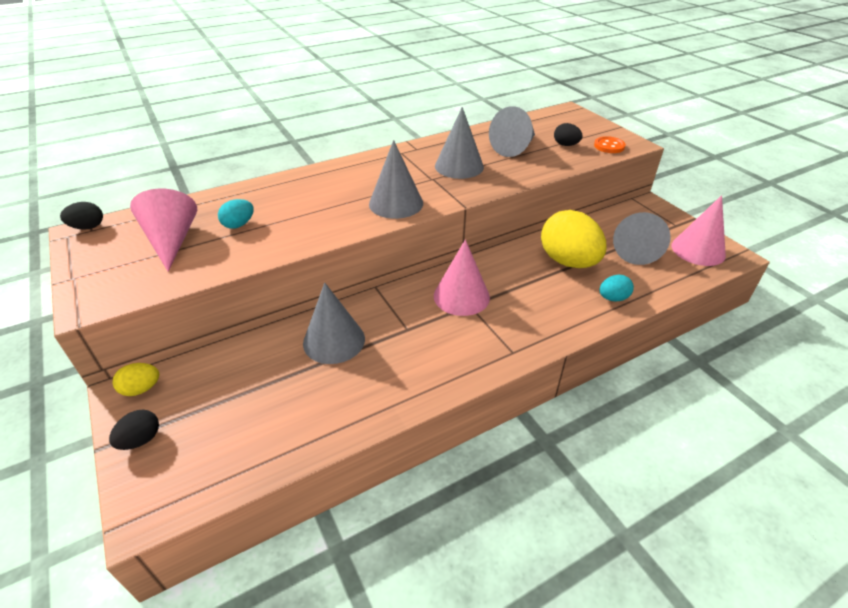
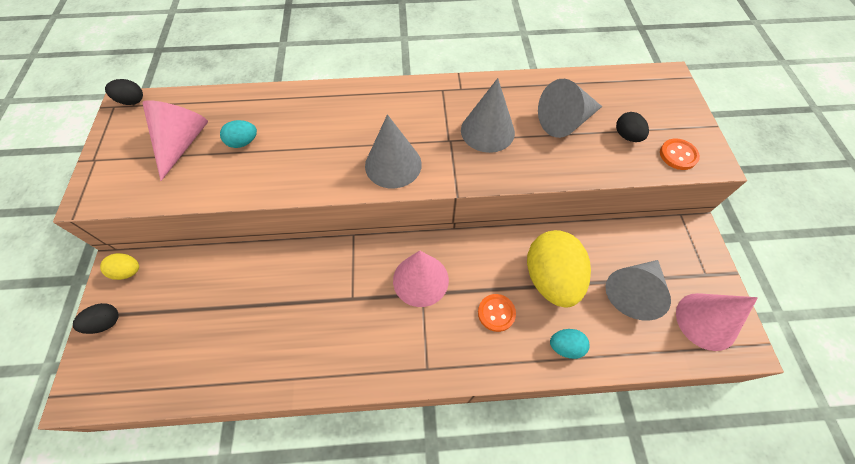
camera: 25 degrees right, 20 degrees up
grey cone [303,282,365,364] -> none
none -> orange button [478,294,516,332]

